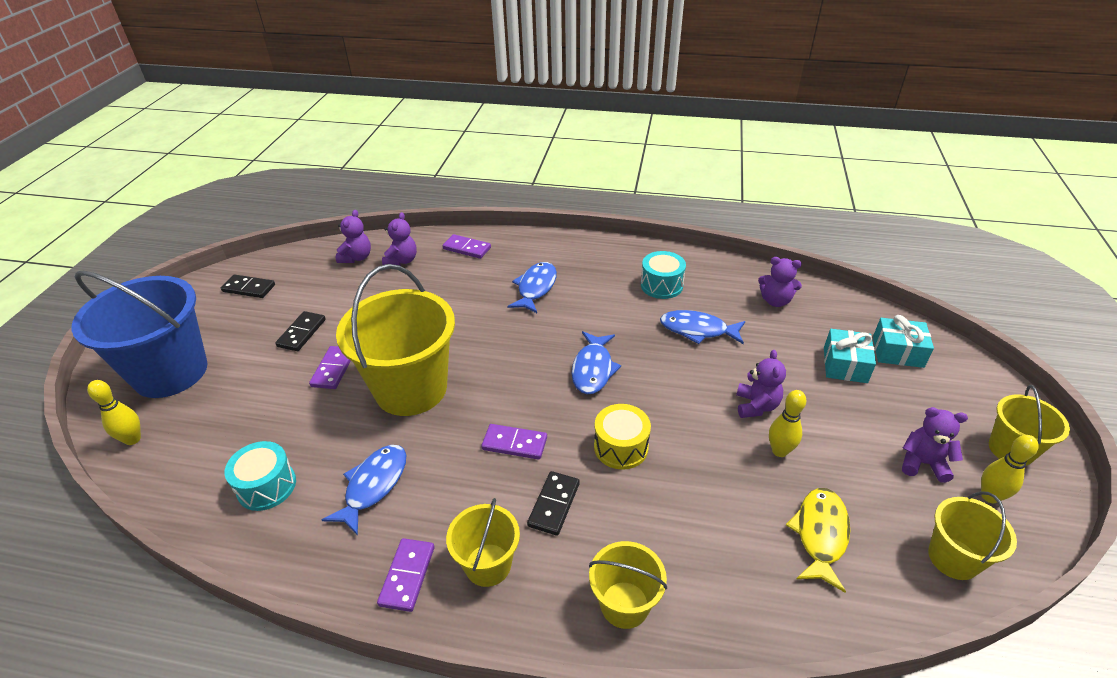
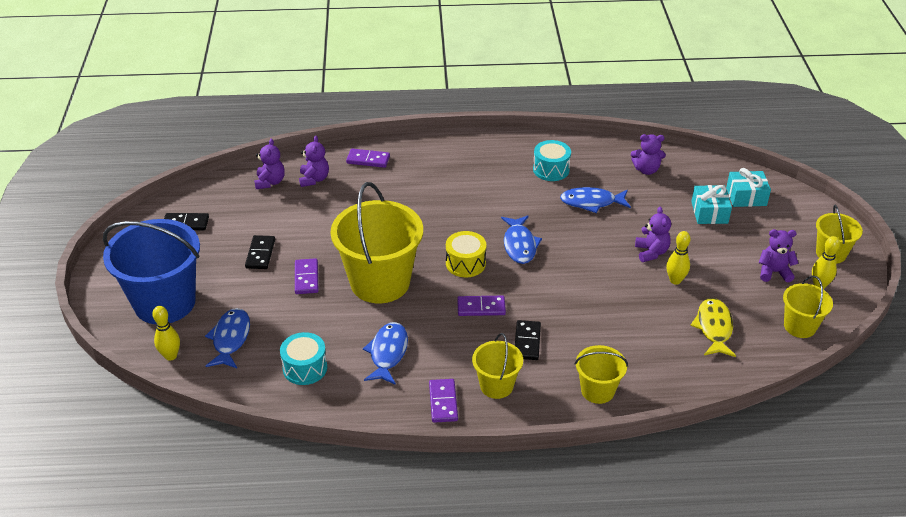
camera: 15 degrees left, 0 degrees up
blue fish [507,262,557,313] -> blue fish moved to [205,308,250,368]
yellow drum [594,404,651,470] -> yellow drum moved to [446,231,486,277]

